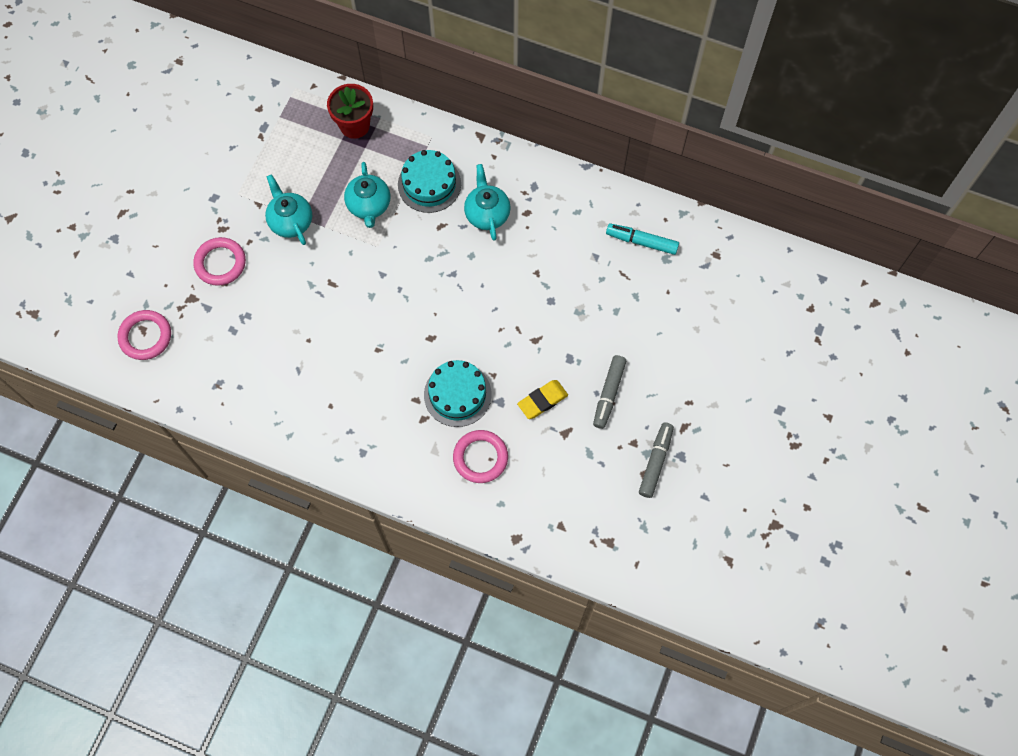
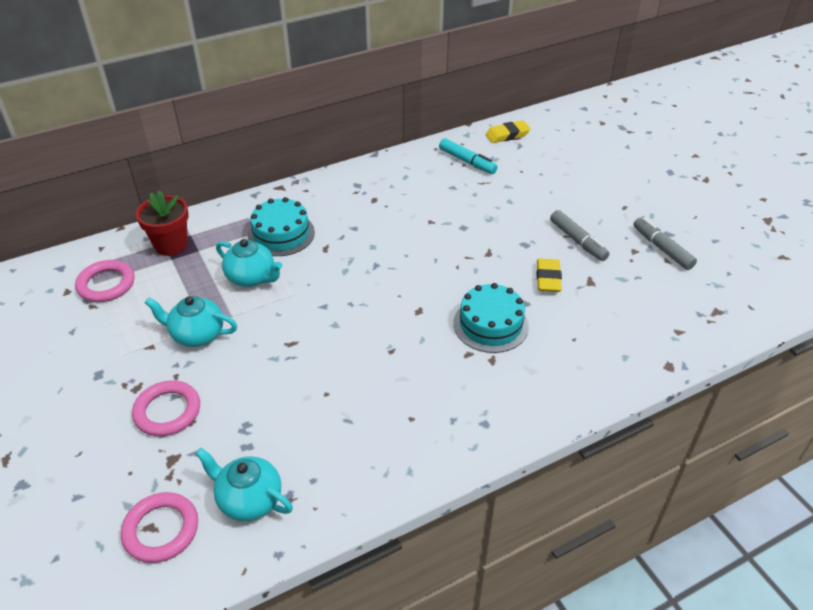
camera: 50 degrees left, 25 degrees down
pink ring [453,430,508,483] -> pink ring moved to [75,260,135,302]
turquoise teapot [464,164,511,241] -> turquoise teapot moved to [195,448,293,521]
turquoise marker [606,223,679,255] -> turquoise marker turned 105 degrees counterclockwise [439,138,498,174]
none -> yellow eraser [485,120,531,143]

